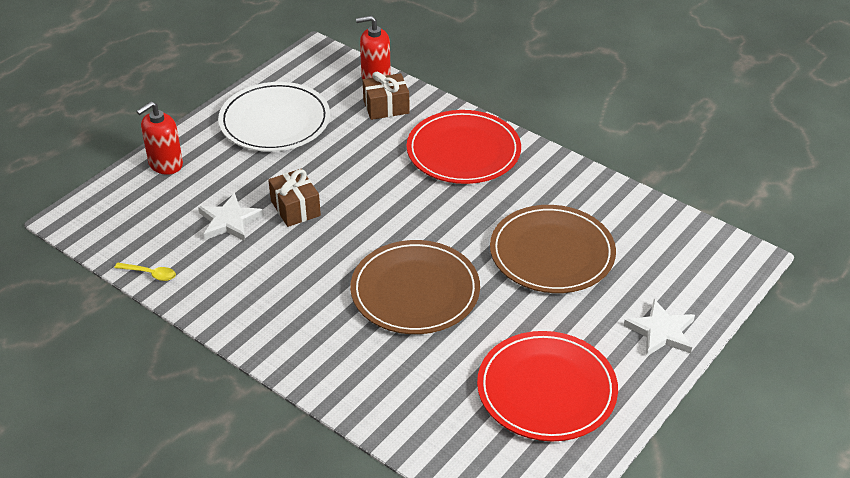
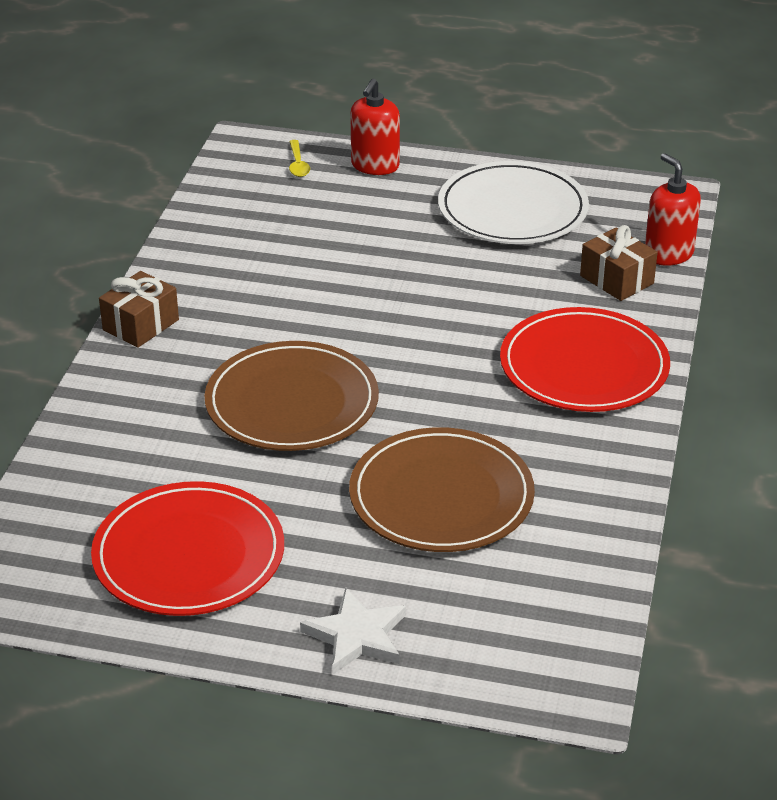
camera: 65 degrees right, 5 degrees down
yellow spoon [114,263,176,281] -> yellow spoon moved to [289,140,310,177]
red soap dispenser [136,101,183,175] -> red soap dispenser turned 90 degrees counterclockwise [350,78,400,175]
white star [198,193,264,241] -> none
brown gift [268,169,321,227] -> brown gift moved to [99,271,179,348]

